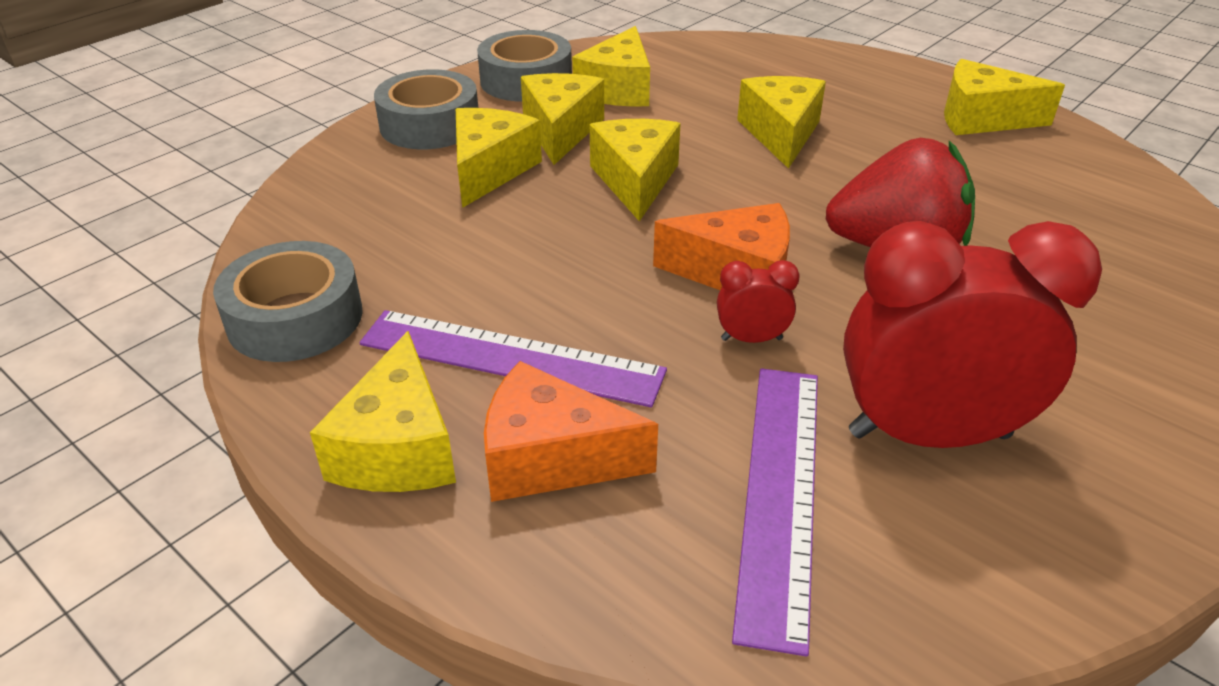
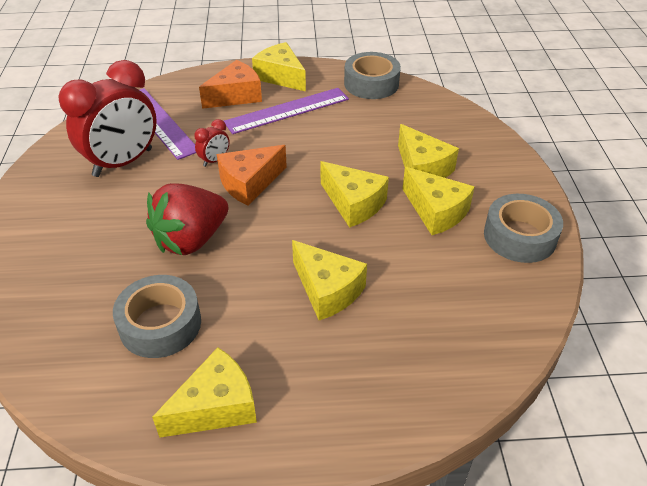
camera: 135 degrees right, 5 degrees up
grey tape [374,69,478,149] -> grey tape moved to [113,275,201,358]
yellow cheese [572,26,650,107] -> none

